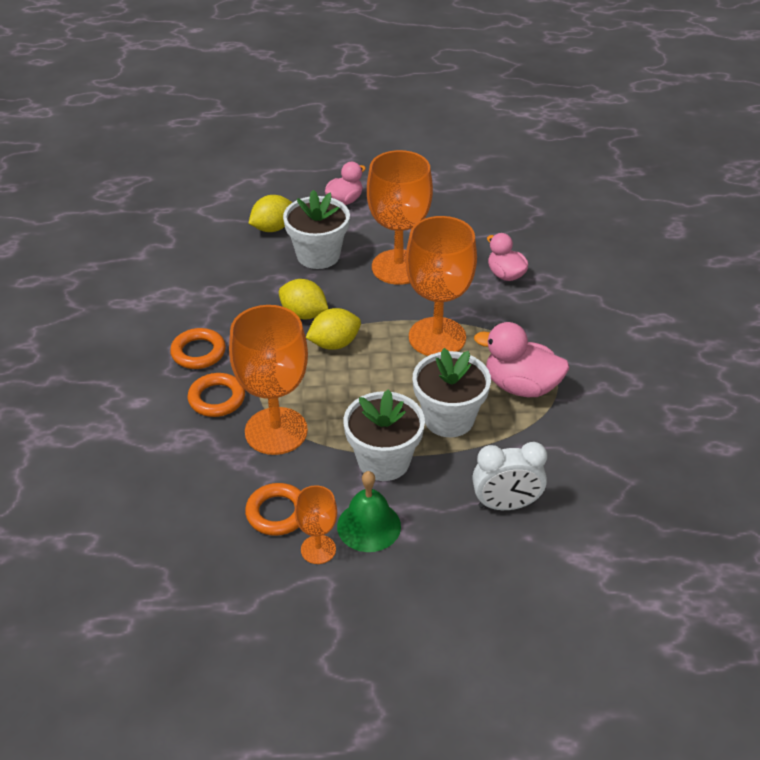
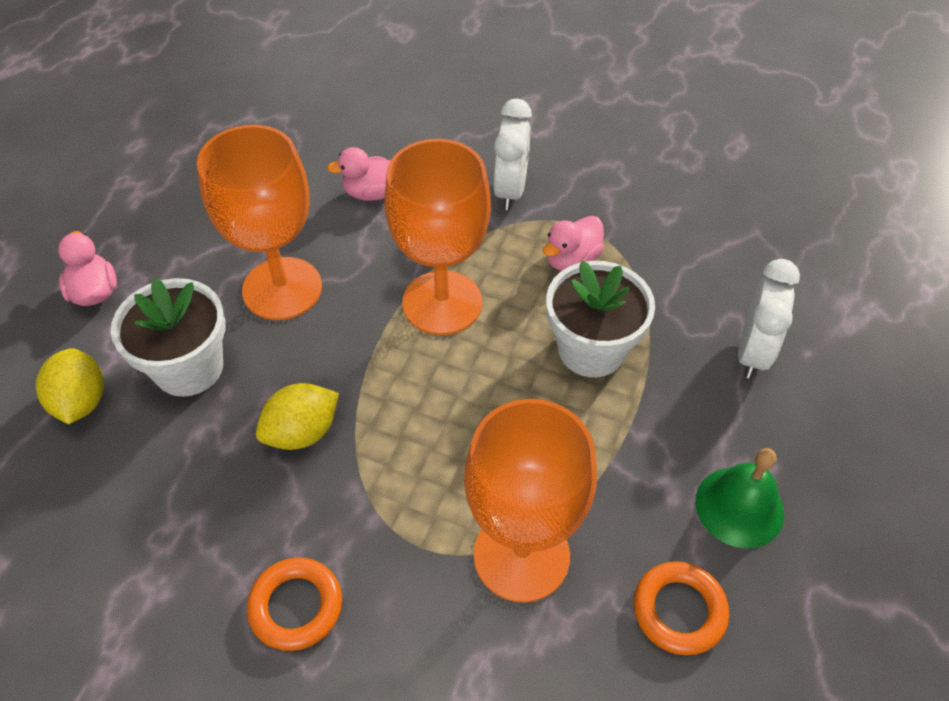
camera: 65 degrees left, 10 degrees up
orange ring [188,373,245,417] -> none
orange goblet [295,485,337,564] -> none
yellow lemon [306,308,361,350] -> none
white flower pot [343,389,425,481] -> none
pink duck [474,322,569,397] -> pink duck [543,216,604,271], size x0.64
none -> white clock [493,99,532,210]

